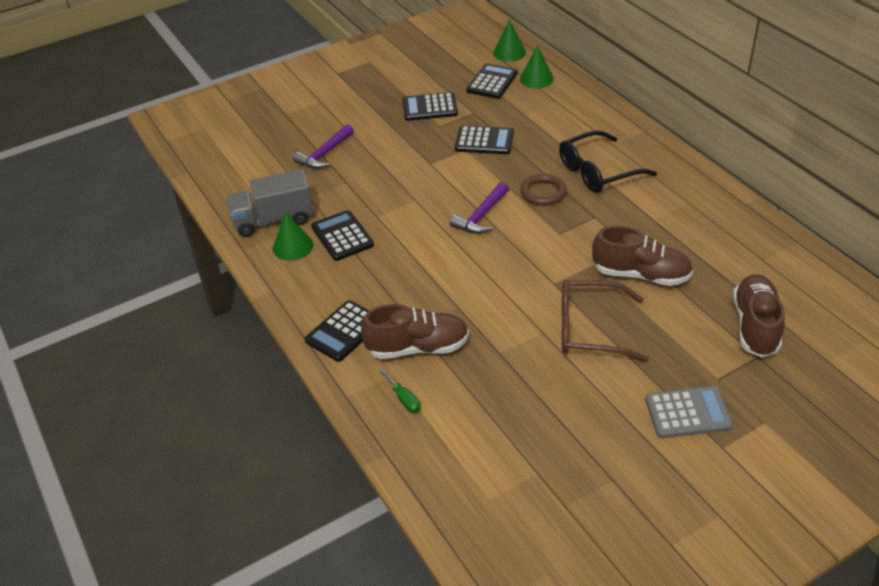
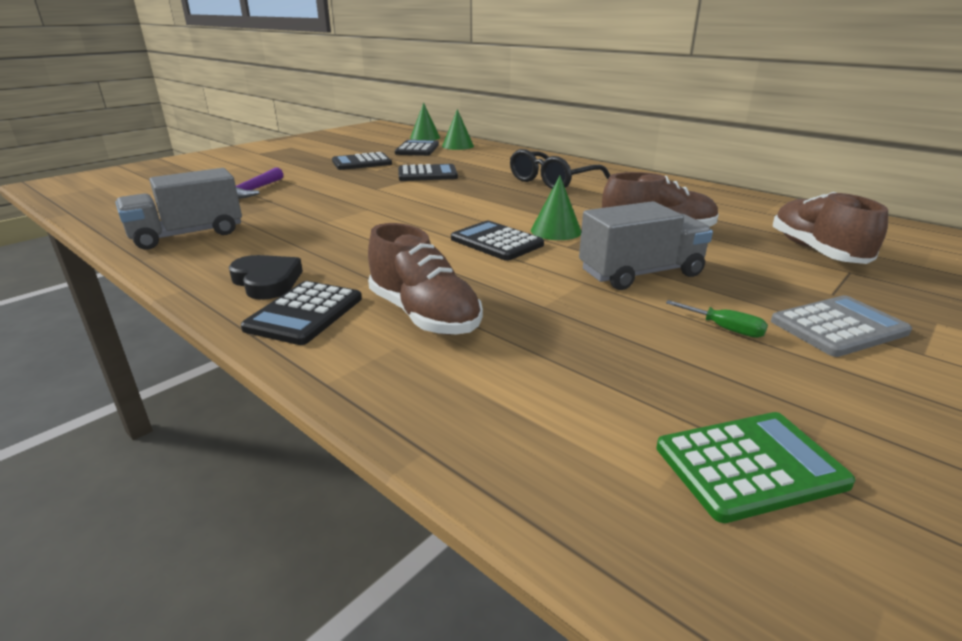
camera: 20 degrees left, 15 degrees down
green cone [273,212,313,261] -> green cone moved to [531,176,581,240]
black calculator [311,210,374,261] -> black calculator moved to [451,221,544,261]
brown shoe [361,304,469,359] -> brown shoe turned 75 degrees clockwise [368,223,483,335]
green screwdriver [379,369,421,413] -> green screwdriver moved to [666,300,768,338]
purple hammer [450,182,509,234] -> none
brown ring [520,174,567,206] -> none
brown glasses [562,280,649,362] -> grey truck [579,201,713,290]
none -> black heart [229,255,303,300]
none -> green calculator [656,412,856,523]

